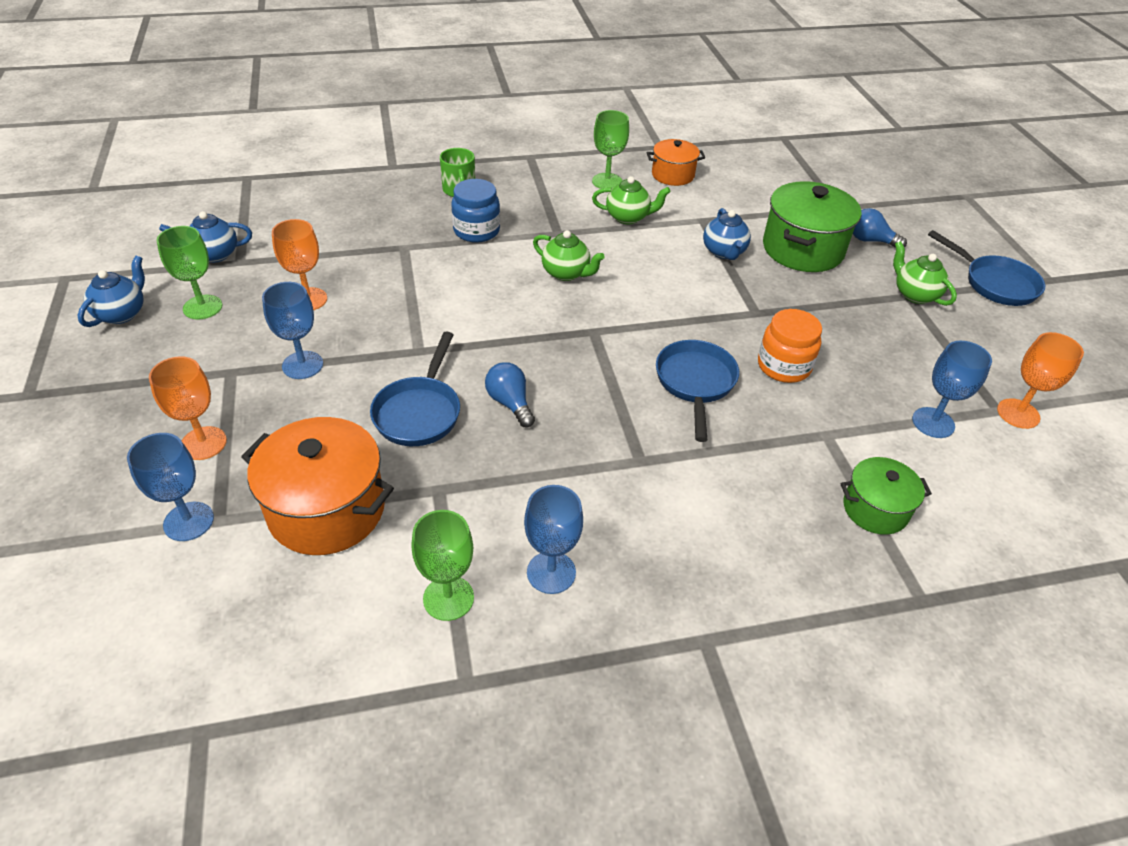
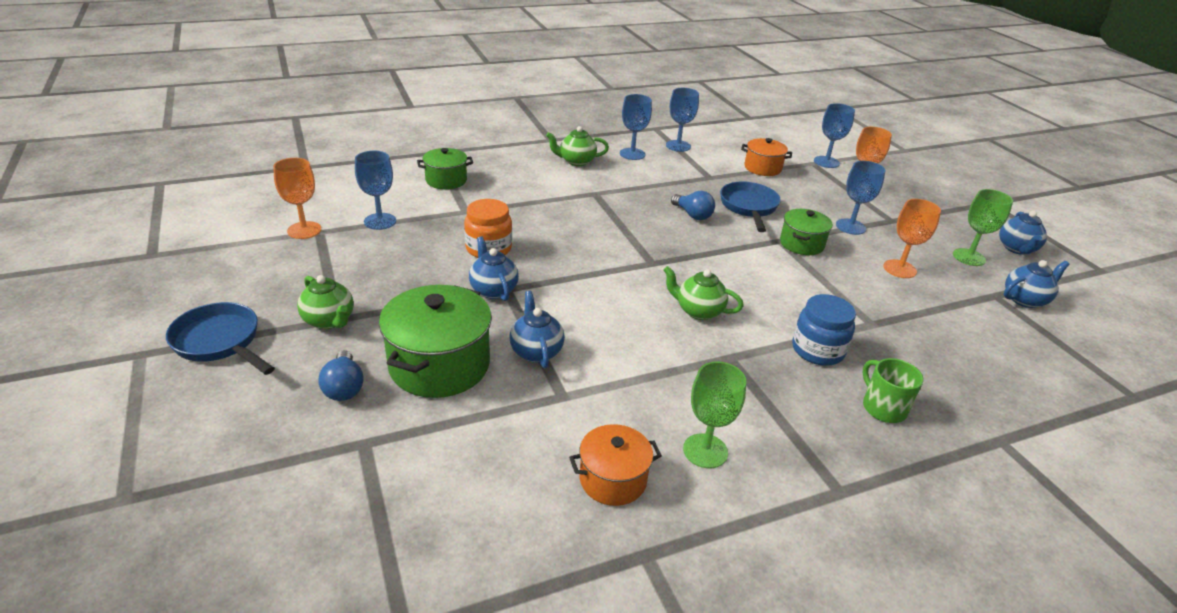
camera: 170 degrees right, 10 degrees down
orange pot [241,417,394,555] -> orange pot [741,138,792,176], size x0.58
green goblet [412,510,474,621] -> blue goblet [666,88,699,152]
green teapot [592,176,671,224] -> green teapot moved to [546,126,609,166]
blue pan [656,340,739,442] -> none
blue light bulb [853,208,907,248] -> blue light bulb turned 60 degrees clockwise [318,350,364,401]
none -> blue teapot [469,236,519,301]
none -> green pot [780,209,833,255]

